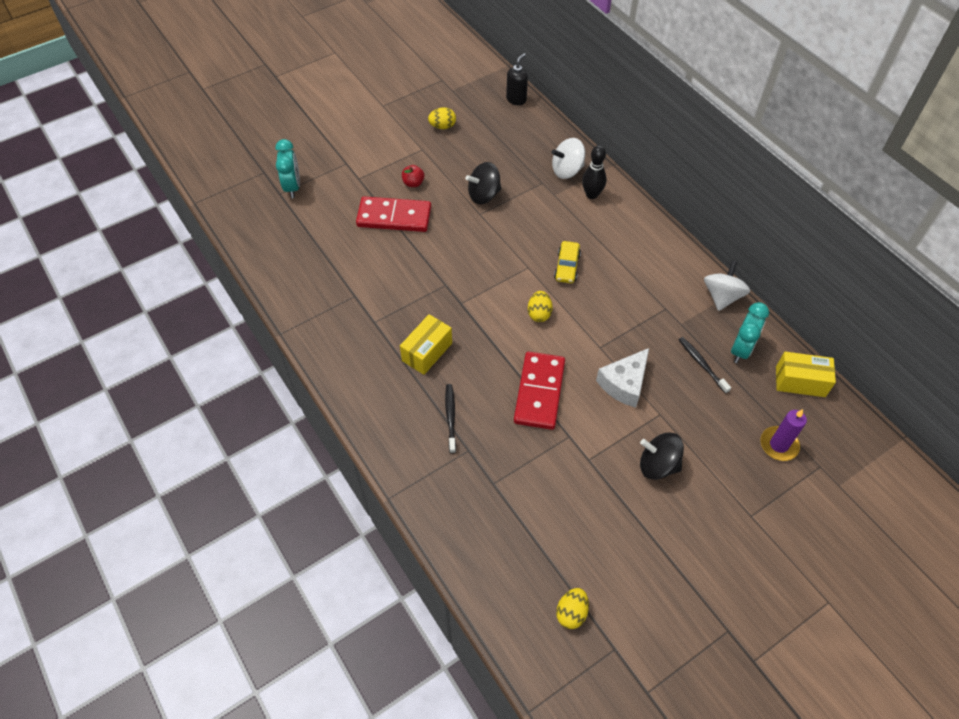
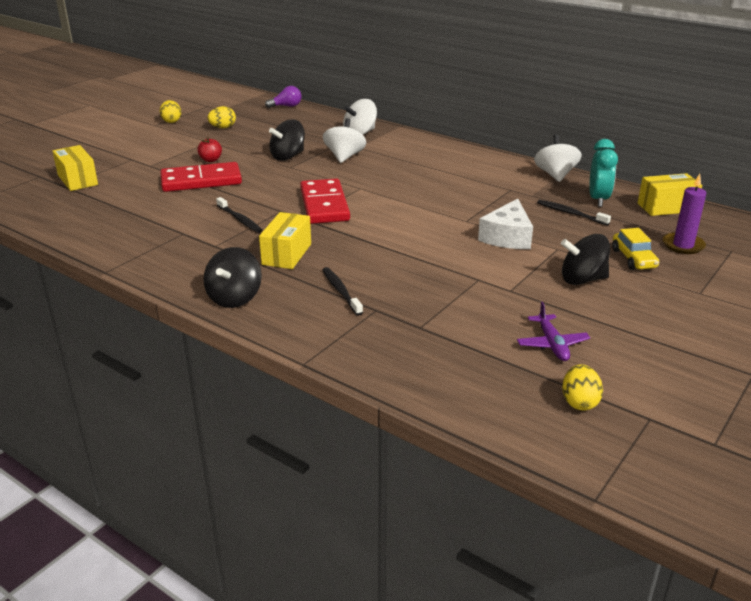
camera: 20 degrees left, 25 degrees down
turquoise clock [276,139,300,198] -> yellow box [52,145,98,191]
black soap dispenser [506,53,528,105] -> purple light bulb [265,86,301,108]
red domino [514,352,565,430] -> red domino moved to [300,179,350,224]
yellow egg [528,291,553,322] -> yellow egg moved to [160,100,181,123]
yellow car [554,241,581,283] -> yellow car moved to [612,228,659,270]
black bowling pin [582,145,607,199] -> none
none -> black spinning top [203,247,262,308]
none -> black toothbrush [216,197,262,233]
none -> white spinning top [323,118,366,163]
none -> purple plane [517,302,590,361]

